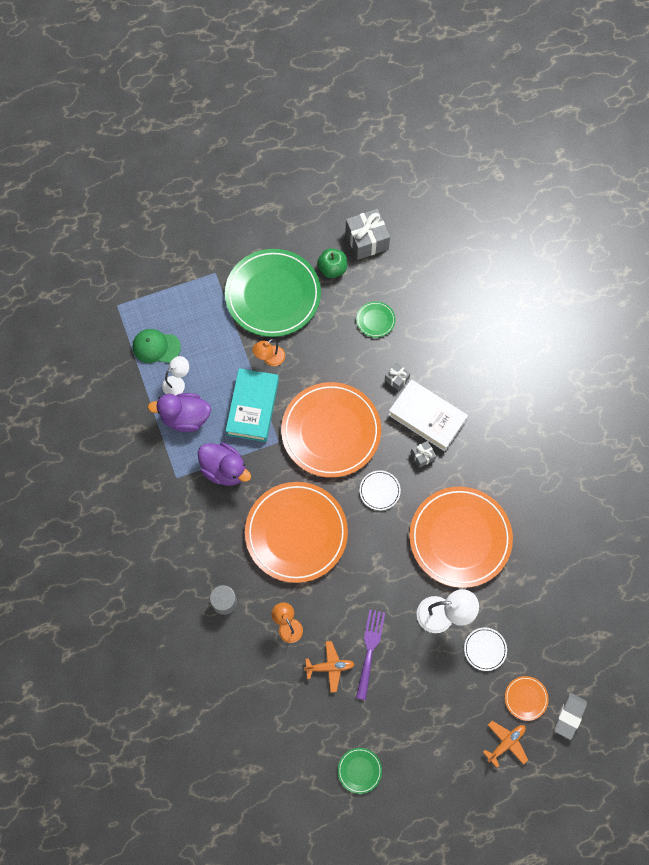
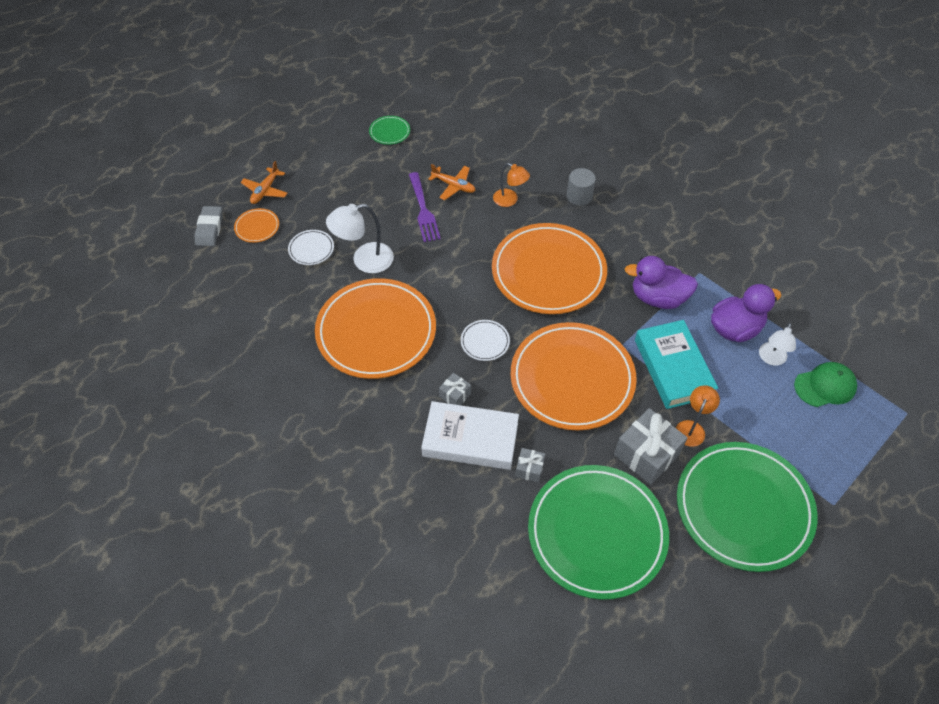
camera: 155 degrees right, 15 degrees down
orange plane [304,641,354,693] -> orange plane turned 120 degrees counterclockwise [428,164,475,200]
green apple [317,248,347,278] -> none
grey gift [346,209,390,260] -> grey gift moved to [614,408,687,485]
green plate [356,301,396,338] -> green plate [528,465,669,600], size x2.46

